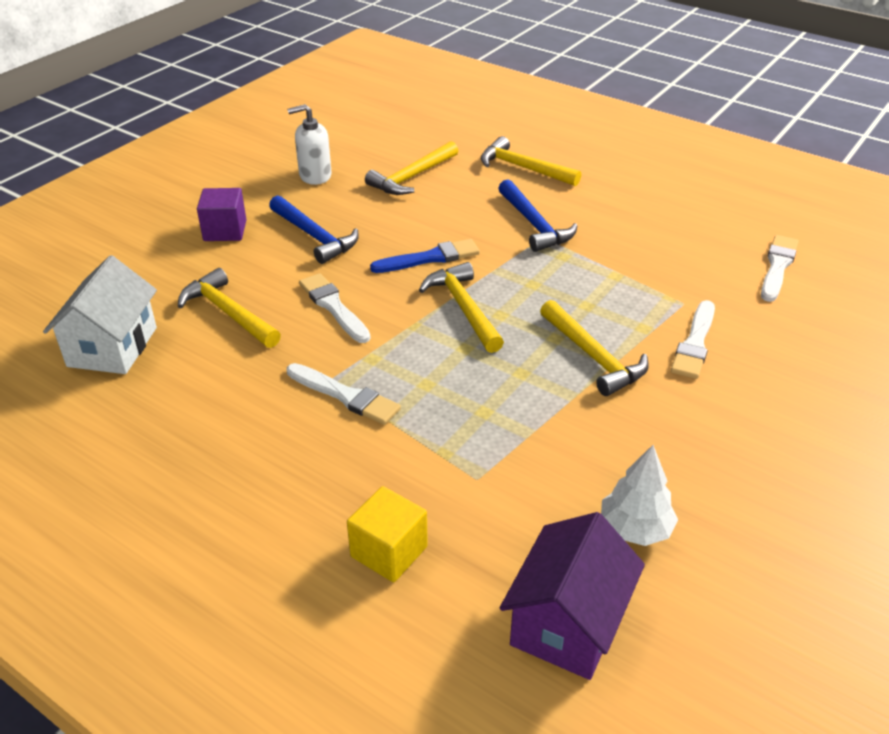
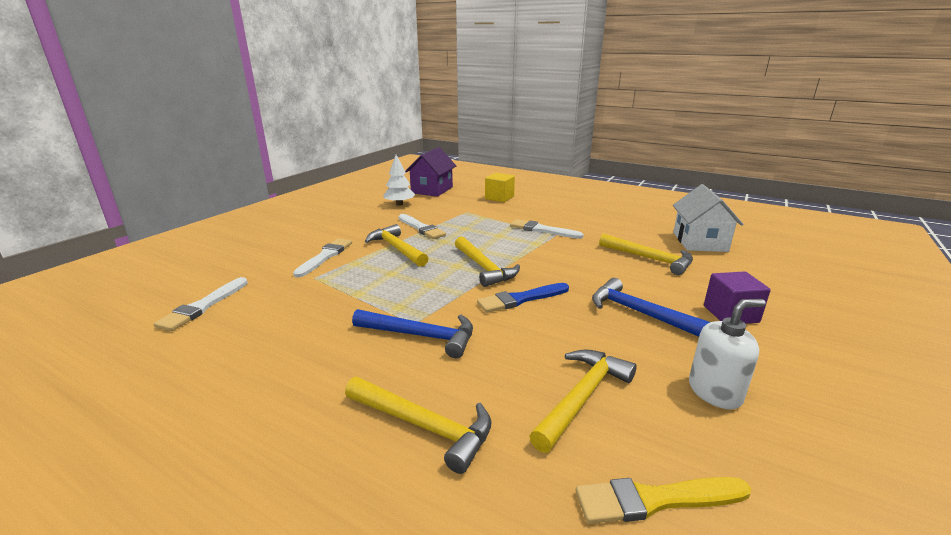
camera: 175 degrees right, 15 degrees down
white brush [299,273,370,343] -> white brush moved to [399,214,446,239]
blue hammer [498,179,577,252] -> blue hammer turned 135 degrees clockwise [352,309,473,358]
none -> yellow brush [576,477,751,524]

